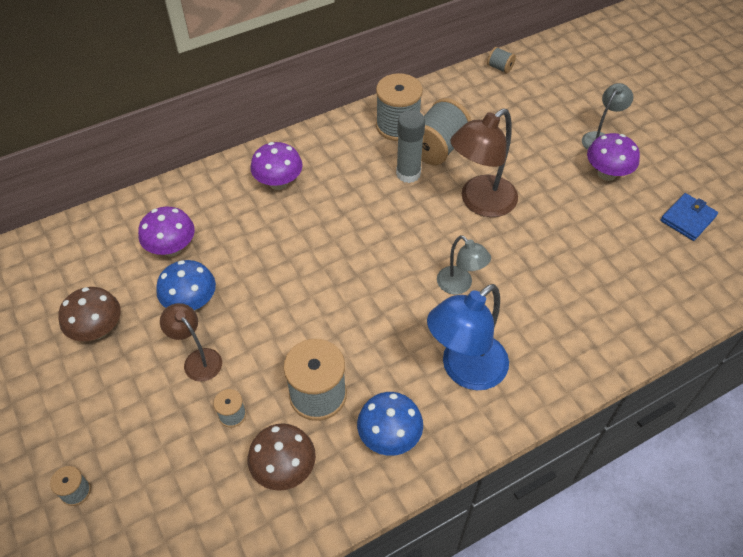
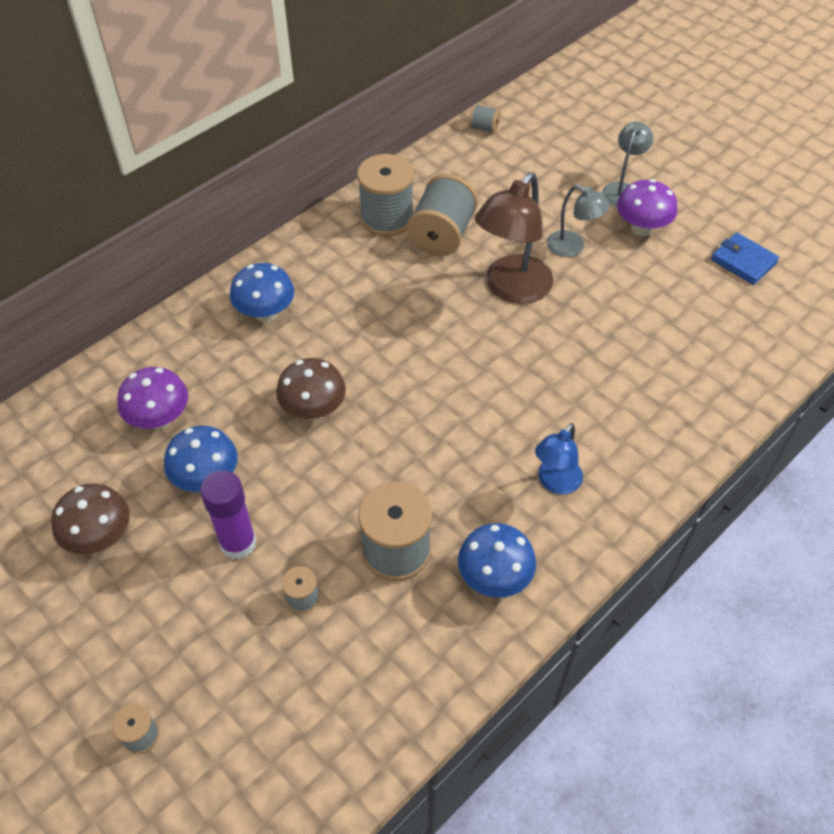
camera: 15 degrees left, 0 degrees up
brown lamp [160,303,222,382] -> purple glue stick [200,470,257,559]
brown mushroom [248,423,316,491] -> brown mushroom moved to [276,358,346,420]
purple mushroom [250,142,303,190] -> blue mushroom [230,263,295,322]
grey glue stick [396,110,425,183] -> none
blue lamp [427,284,509,390] -> blue lamp [535,423,583,495], size x0.57
grey lamp [437,235,491,294] -> grey lamp moved to [547,184,610,257]
blue wallet [660,193,718,241] -> blue wallet turned 75 degrees counterclockwise [711,233,779,285]

